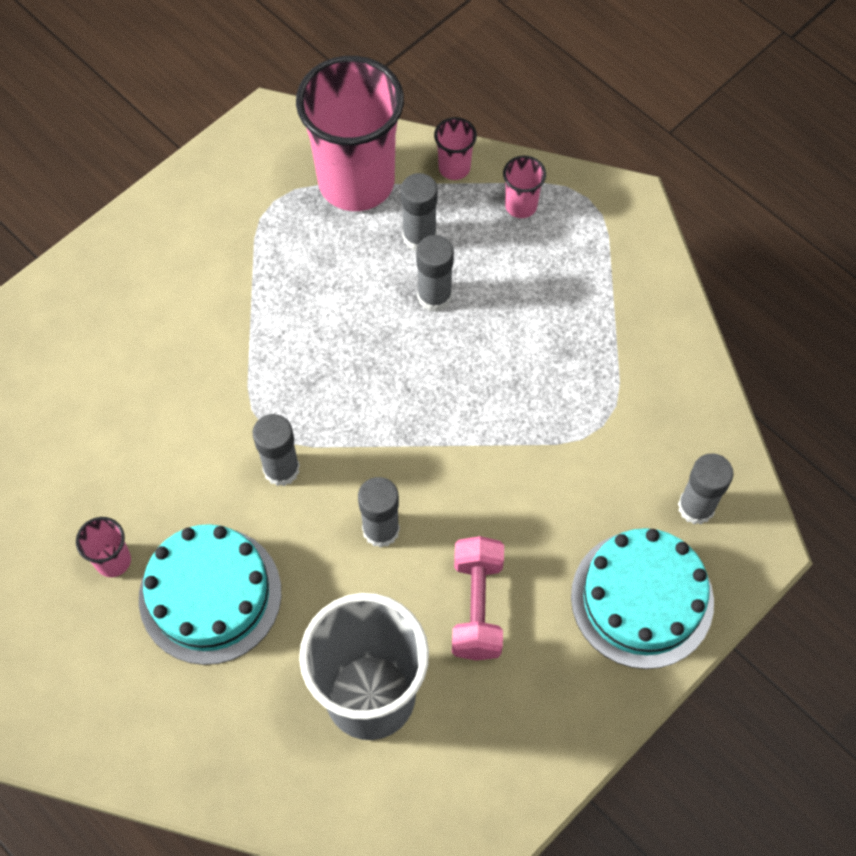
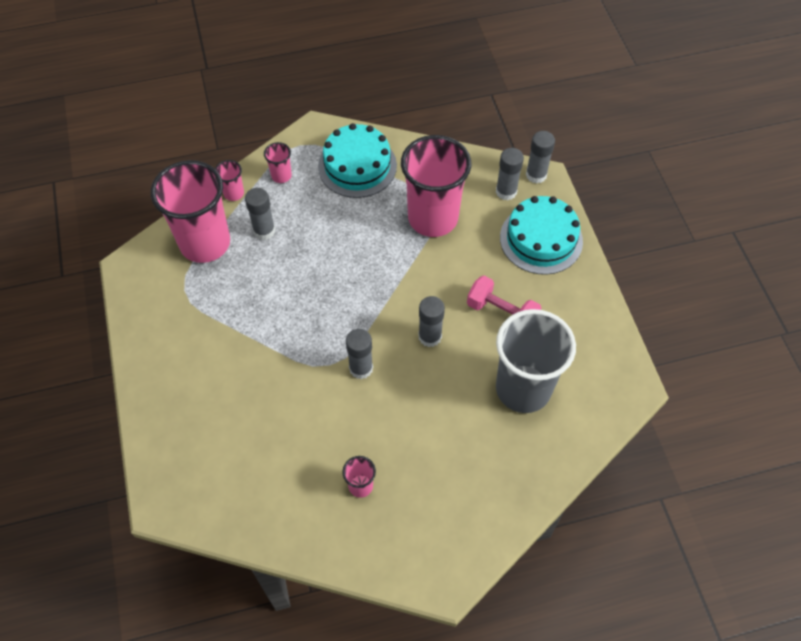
camera: 60 degrees left, 5 degrees down
turquoise cake [139,524,281,665] -> turquoise cake moved to [318,123,397,198]
grey glue stick [416,235,454,312] -> grey glue stick moved to [526,131,555,184]
none -> pink cup [401,135,471,237]

